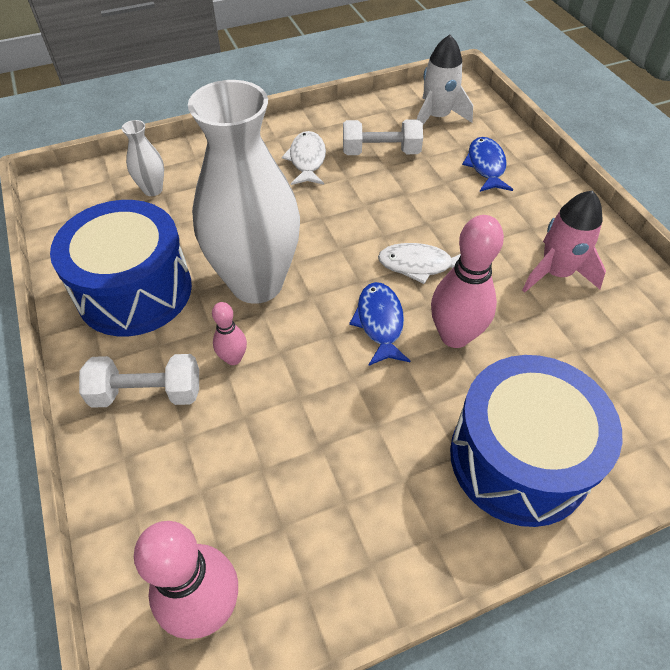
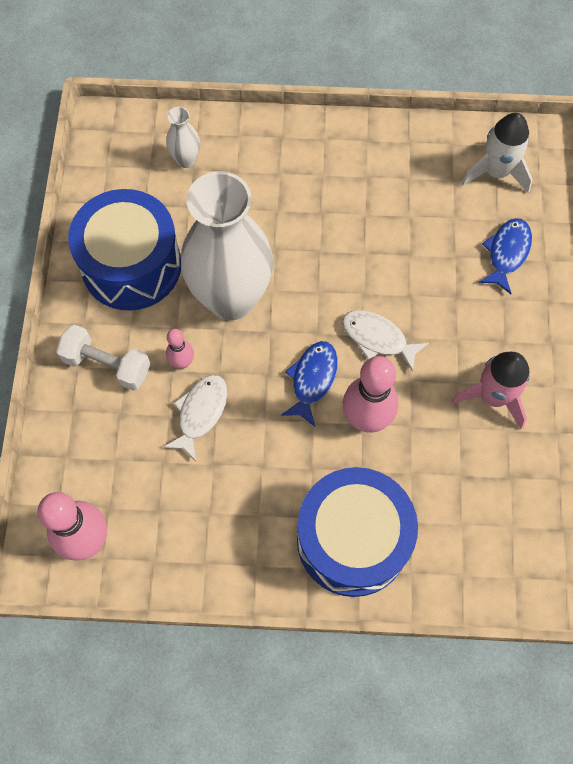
camera: 25 degrees right, 15 degrees up
white fish [282,131,326,185] -> white fish moved to [163,375,228,461]
white dumbbell [343,119,423,155] -> none

